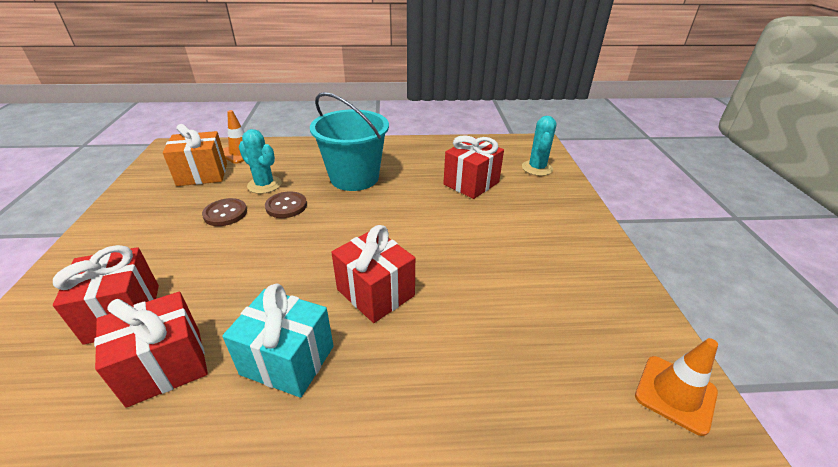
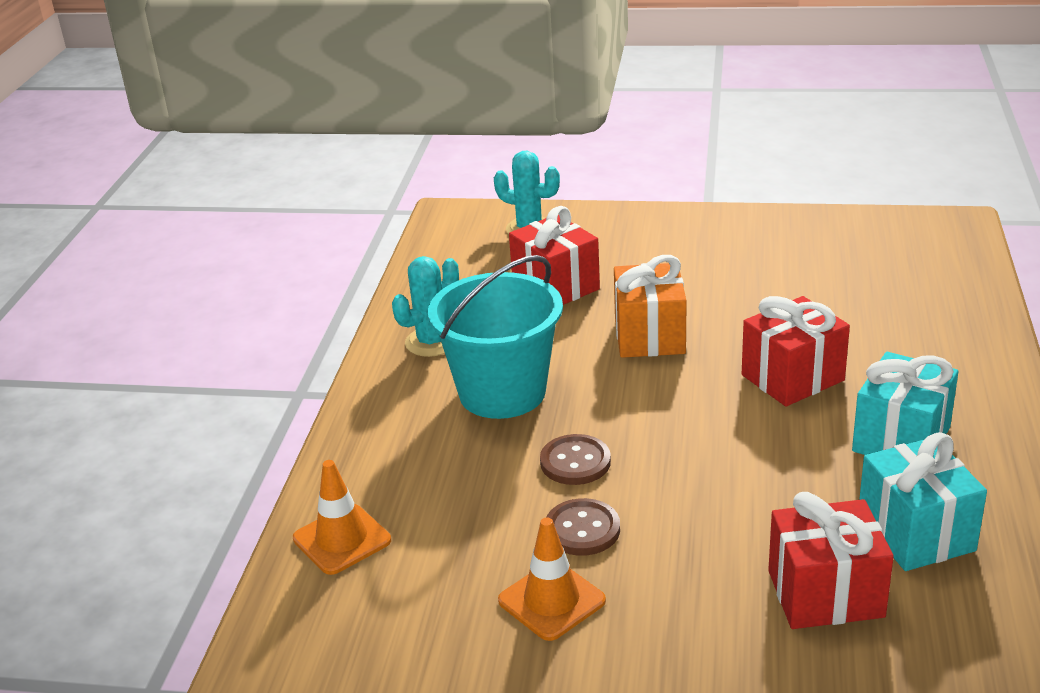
camera: 75 degrees left, 5 degrees down
red gift [94,292,208,408] -> turquoise gift [859,432,987,571]
orange gift [163,124,227,186] -> orange gift moved to [614,255,687,358]
turquoise cactus [239,129,282,194] -> turquoise cactus moved to [392,256,459,357]
orange traffic cone [635,338,718,436] -> orange traffic cone moved to [498,518,606,641]

